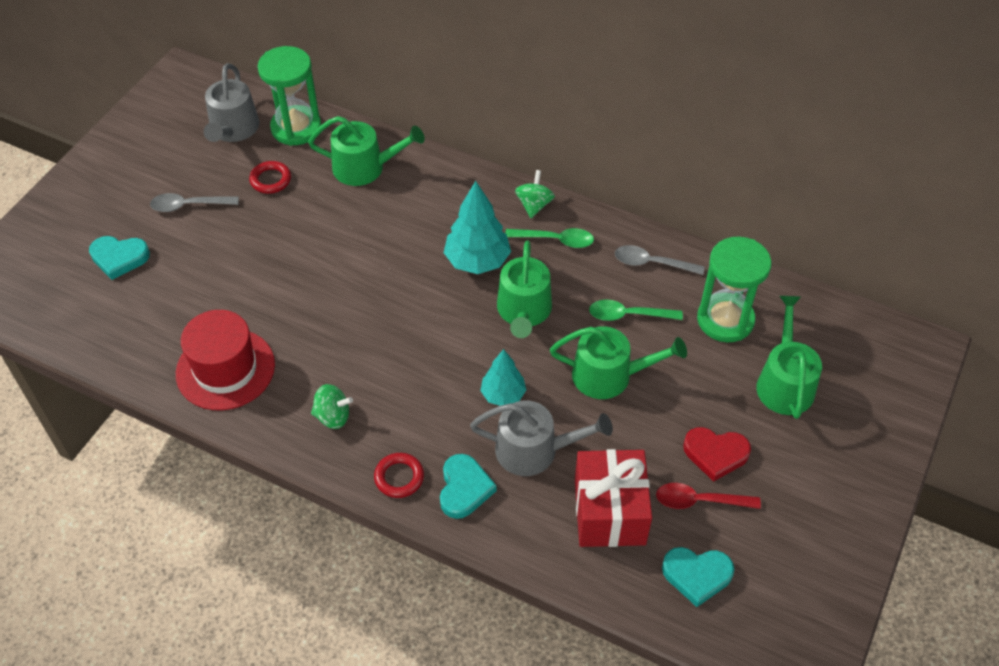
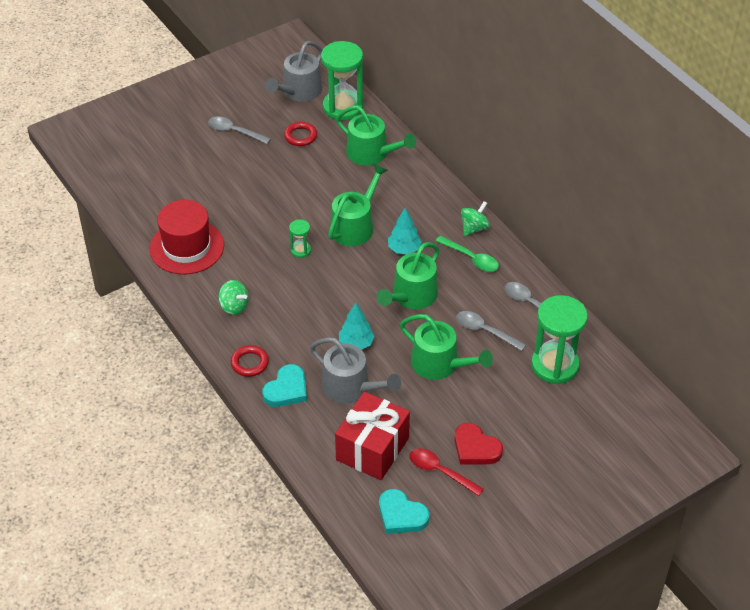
camera: 30 degrees right, 5 degrees down
turquoise heart [89,236,150,280] -> none
turquoise tree [444,181,511,274] -> turquoise tree [388,208,422,254], size x0.63
green spoon [589,299,683,321] -> grey spoon [456,311,526,351]
green watering can [756,296,822,419] -> green watering can moved to [328,164,388,246]
none -> green hourglass [289,219,311,258]

